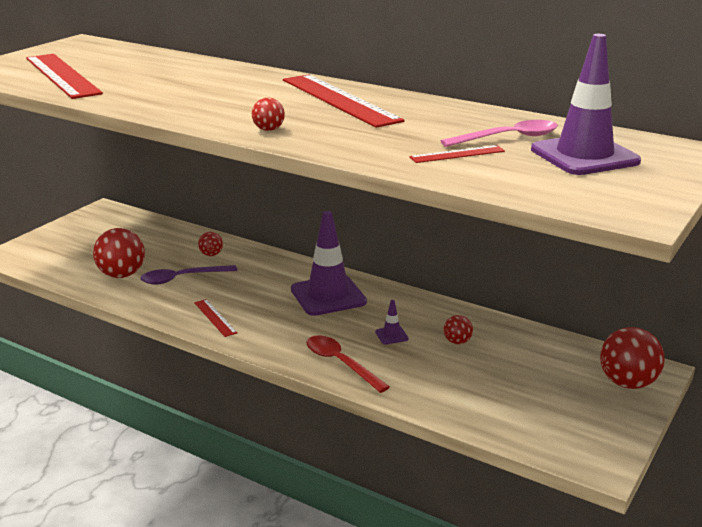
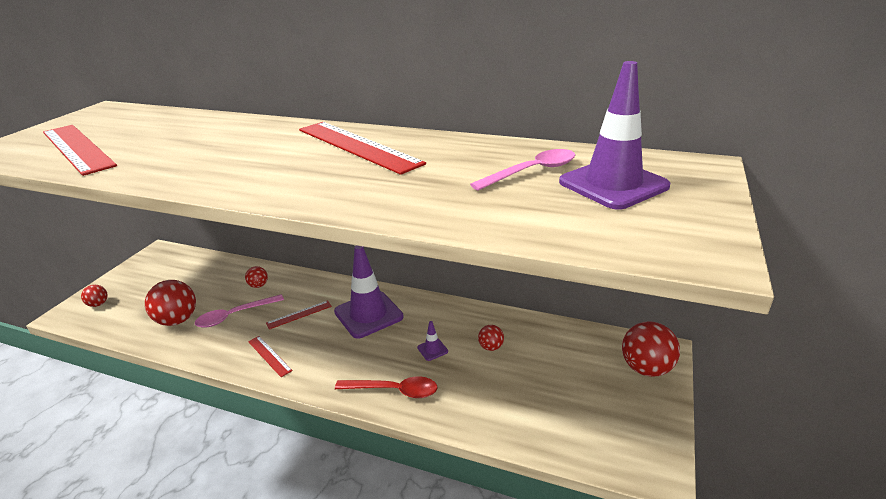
camera: 10 degrees left, 5 degrees up
purple spoon [140,265,237,285] -> pink spoon [195,295,284,328]
red ball [252,98,285,131] -> red ball moved to [81,285,108,307]
red spoon [307,335,390,393] -> red spoon turned 150 degrees clockwise [335,376,438,398]
red ruler [409,145,505,163] -> red ruler moved to [266,300,332,329]

